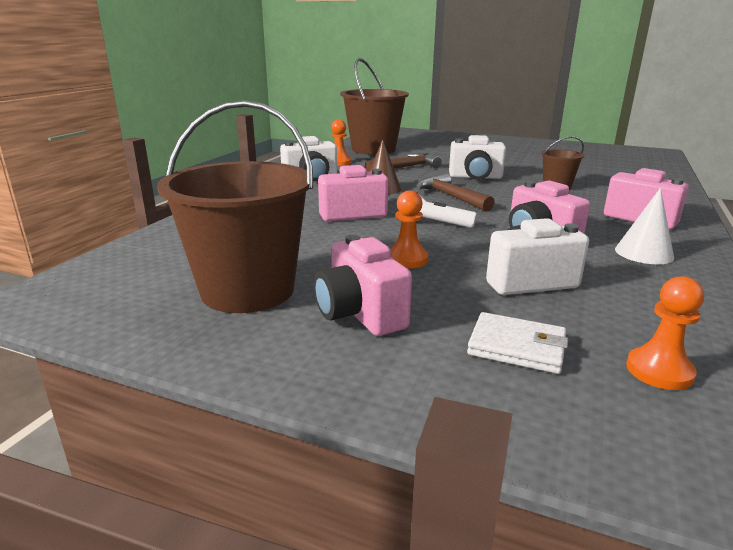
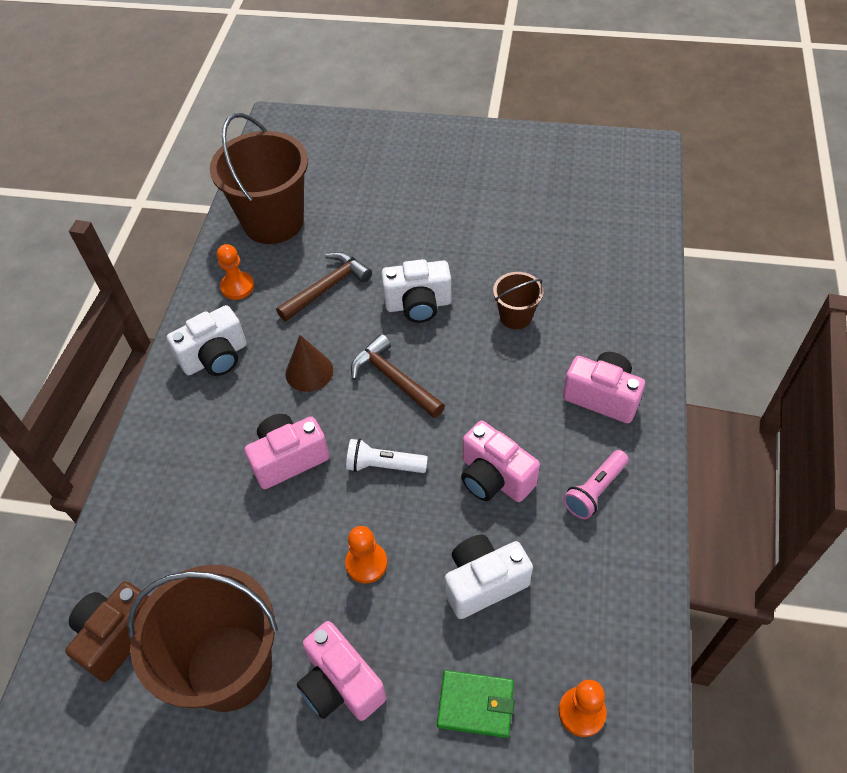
camera: 10 degrees left, 30 degrees up
white wallet [467,312,569,374] -> green wallet [437,670,514,738]
white cone [615,188,674,264] -> pink flashlight [563,450,629,519]
none -> brown camera [65,581,149,682]

